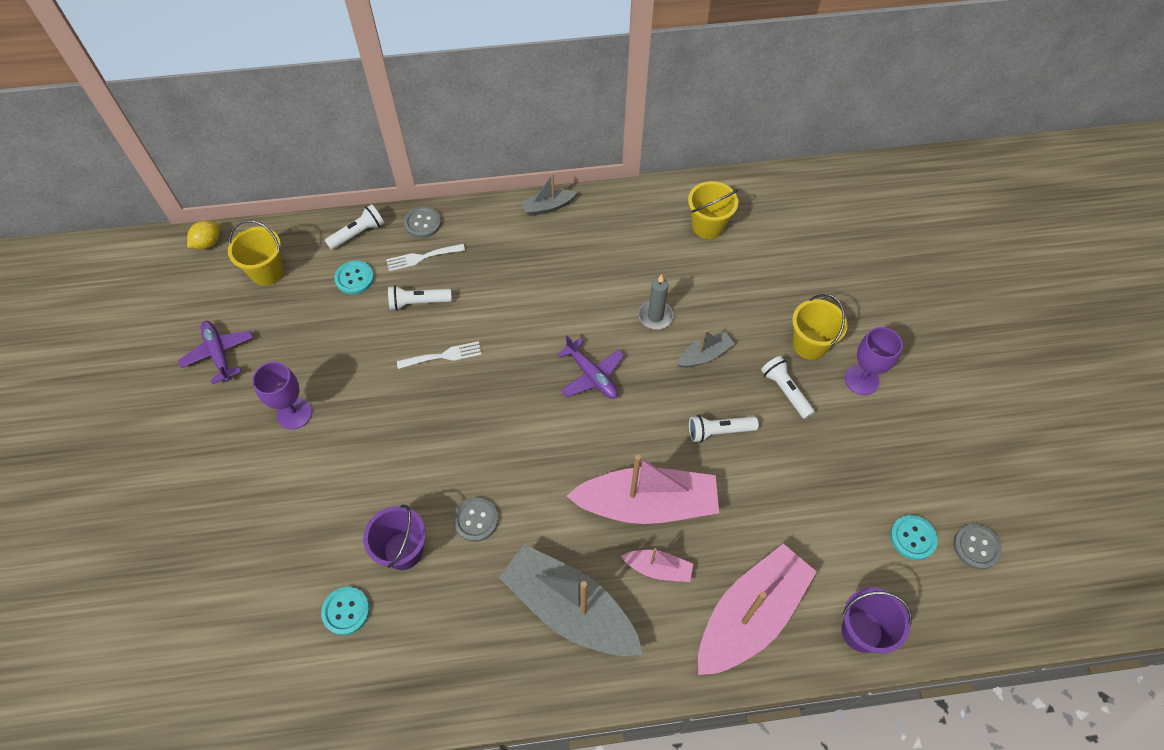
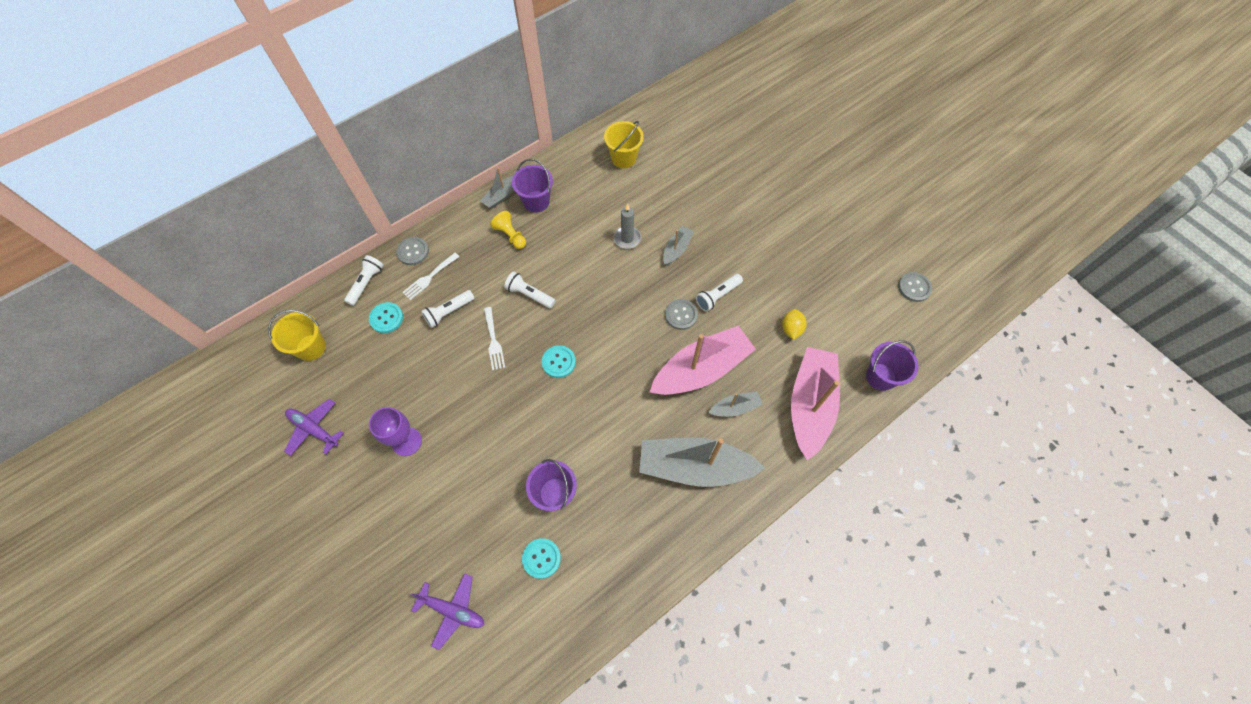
camera: 30 degrees left, 5 degrees up
yellow lemon [187,221,220,249] -> yellow lemon moved to [782,309,807,340]
white fork [397,341,482,369] -> white fork turned 120 degrees clockwise [484,307,505,370]
grey button [453,497,498,542] -> grey button moved to [665,299,698,330]
purple plane [557,335,625,399] -> purple plane moved to [411,573,484,650]
pink boat [621,548,693,582] -> grey boat [708,392,763,417]
white flashlight [761,356,815,419] -> white flashlight moved to [504,272,556,309]
yellow bucket [792,294,847,360] -> none
purple goblet [845,327,903,395] -> none
turquoise button [890,515,938,560] -> turquoise button moved to [542,345,576,378]
none -> yellow pawn [490,211,526,249]
none -> purple bucket [512,159,553,213]

